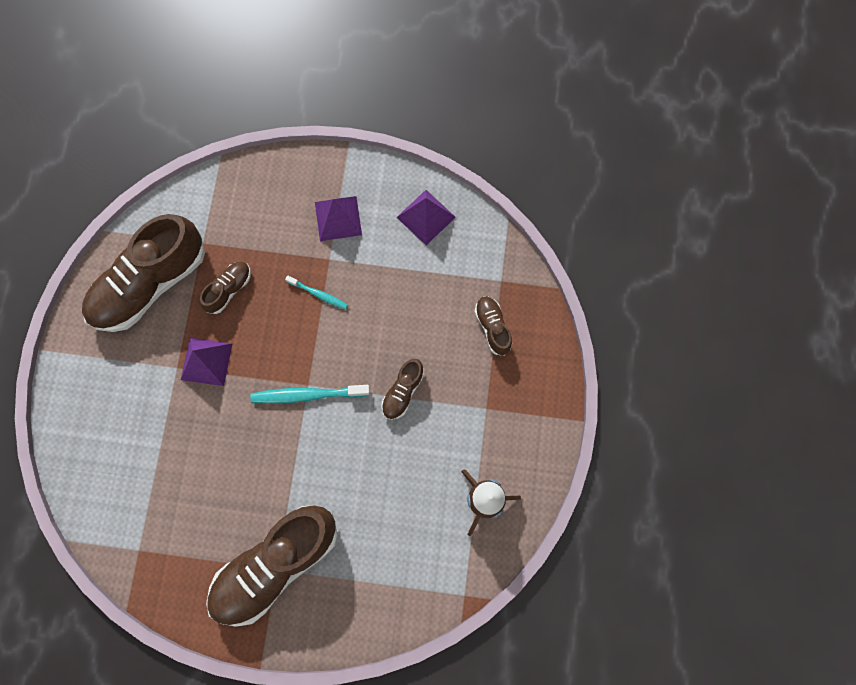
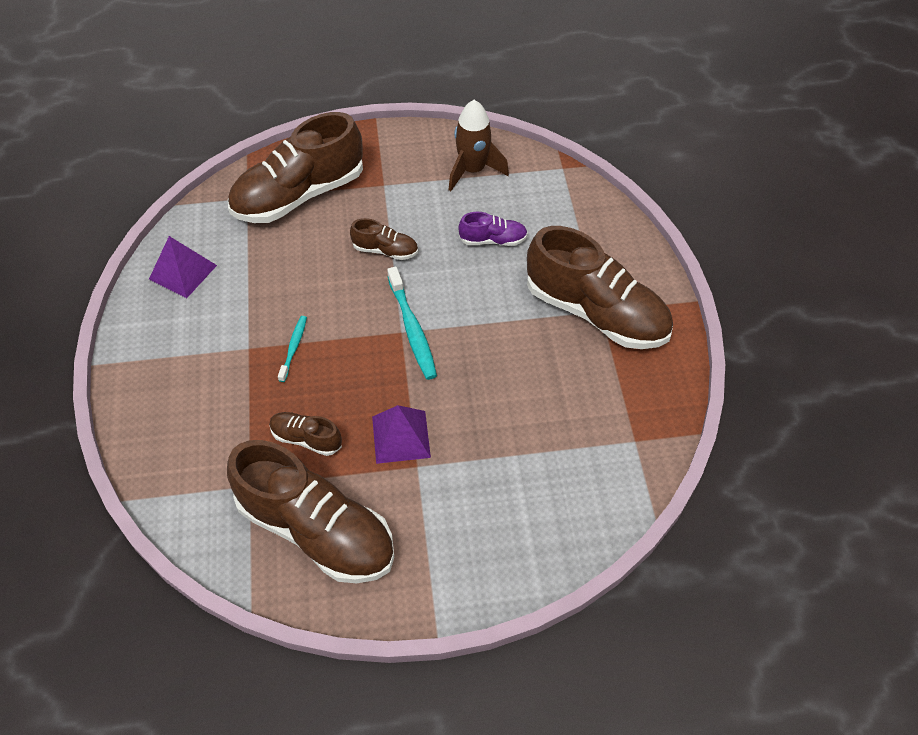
camera: 105 degrees left, 20 degrees down
purple pyramid [315,196,362,241] -> none
brown shoe [474,296,512,356] -> brown shoe [228,112,363,223], size x2.22
none -> purple shoe [458,212,528,246]

